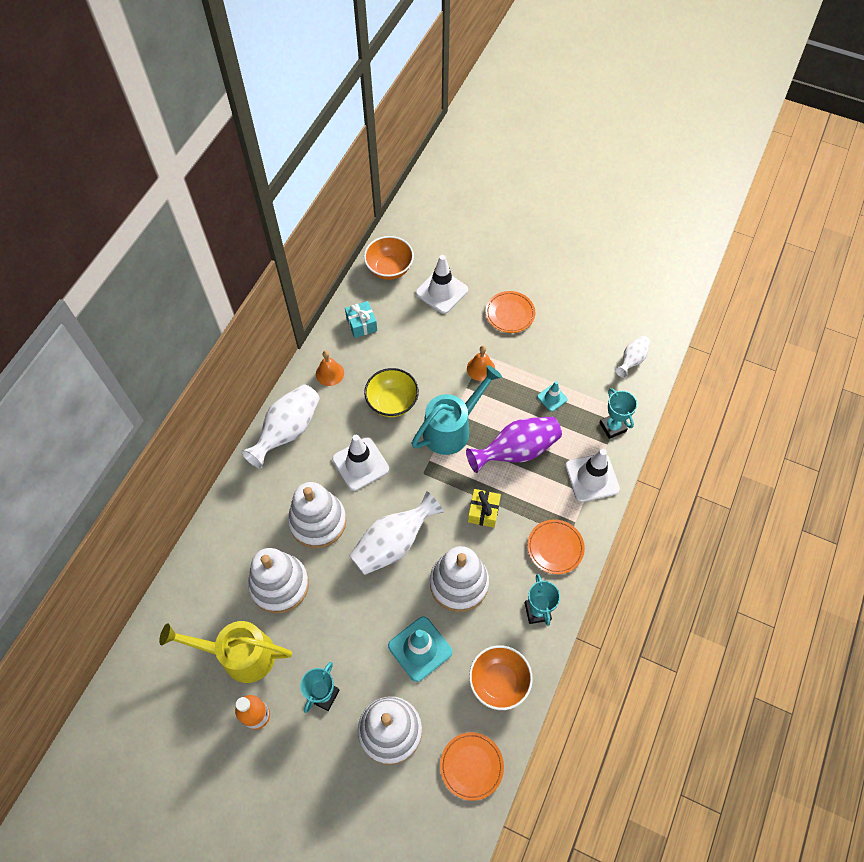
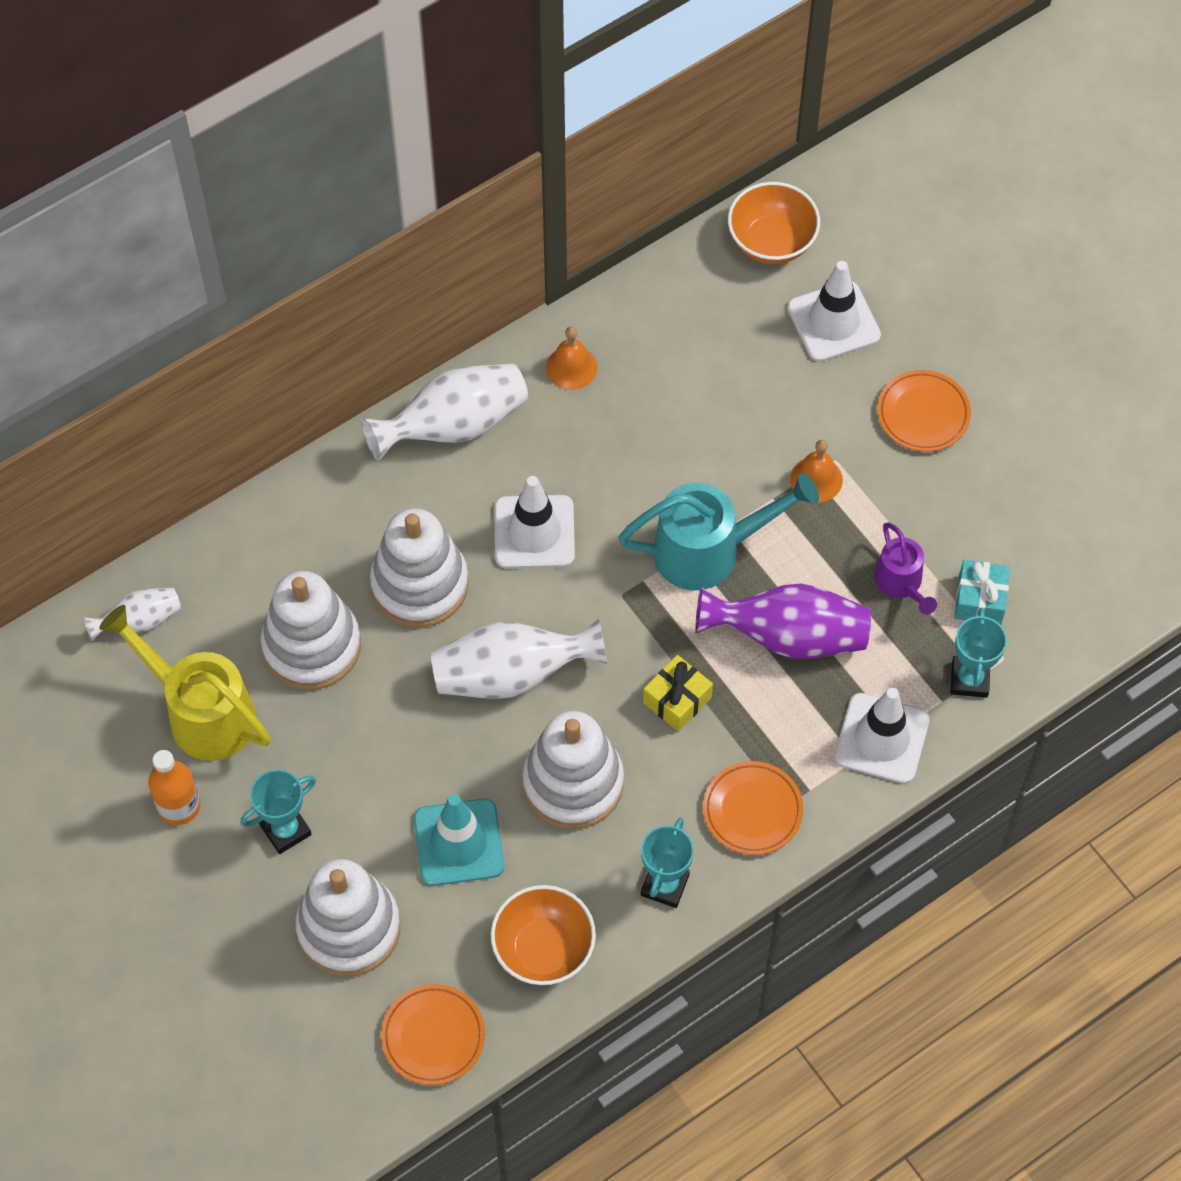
camera: 30 degrees right, 0 degrees up
turquoise gift [345,301,377,338] -> turquoise gift moved to [954,560,1010,625]
yellow bowl [364,368,419,417] -> none
turquoise traffic cone [537,381,568,412] -> purple watering can [874,522,937,615]
white vase [615,336,651,378] -> white vase moved to [83,588,181,641]

